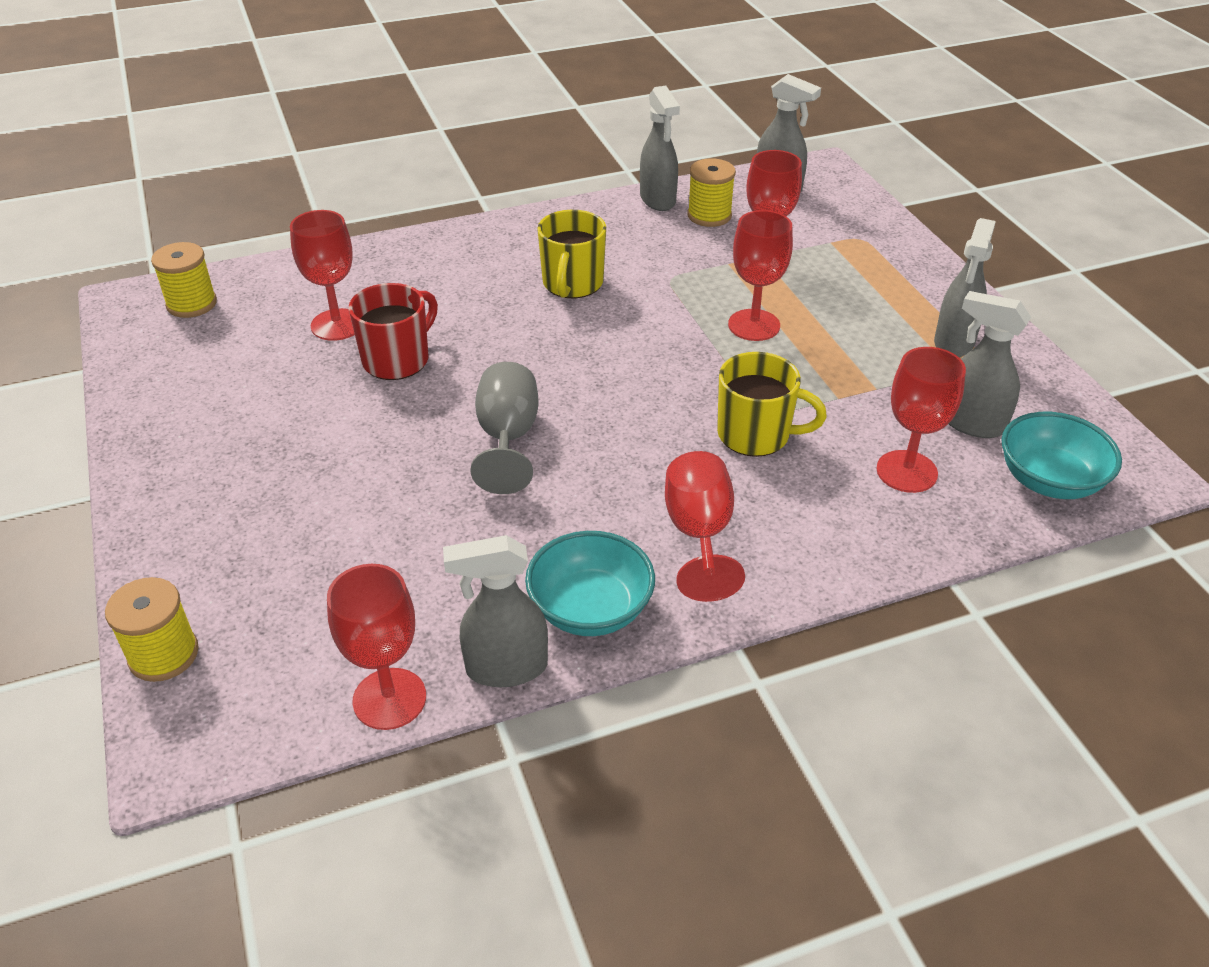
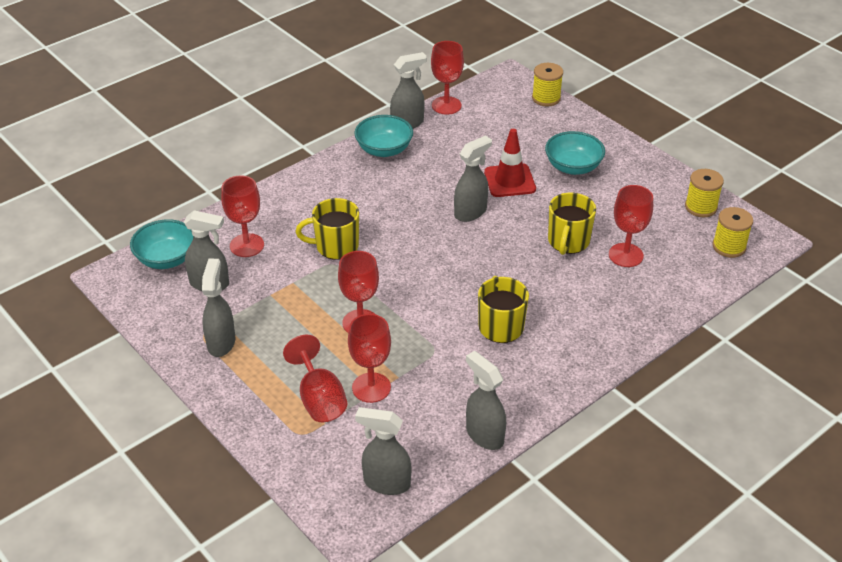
camera: 160 degrees right, 0 degrees up
red mug [349,283,438,380] -> yellow mug [548,193,596,255]
grey goblet [470,362,538,494] -> grey spray bottle [454,135,492,222]
red goblet [665,451,745,602] -> red goblet moved to [283,335,347,422]
yellow spool [688,158,736,227] -> yellow spool moved to [685,169,724,217]
none -> red traffic cone [484,129,536,197]
none -> turquoise bowl [545,131,605,175]

